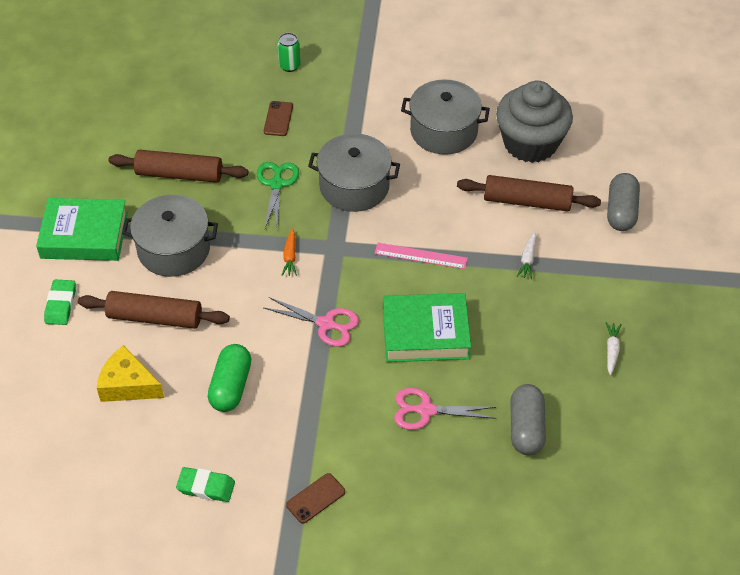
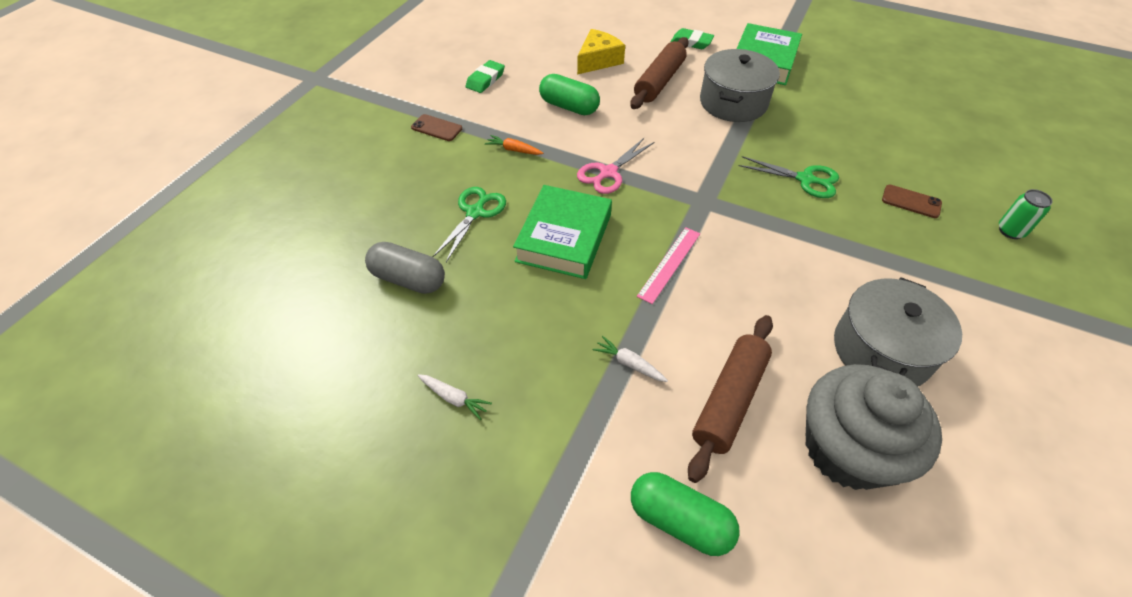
camera: 110 degrees right, 0 degrees up
brown rolling pin [108,150,248,183] -> none
orange carrot [281,229,297,276] -> orange carrot moved to [485,135,543,155]
brown phone [286,473,345,524] -> brown phone turned 45 degrees counterclockwise [411,114,462,141]
grey pot [308,133,400,212] -> none
pink scissors [394,388,496,430] -> green scissors [433,187,506,262]
grey capsule [607,173,640,231] -> green capsule [631,472,740,556]

